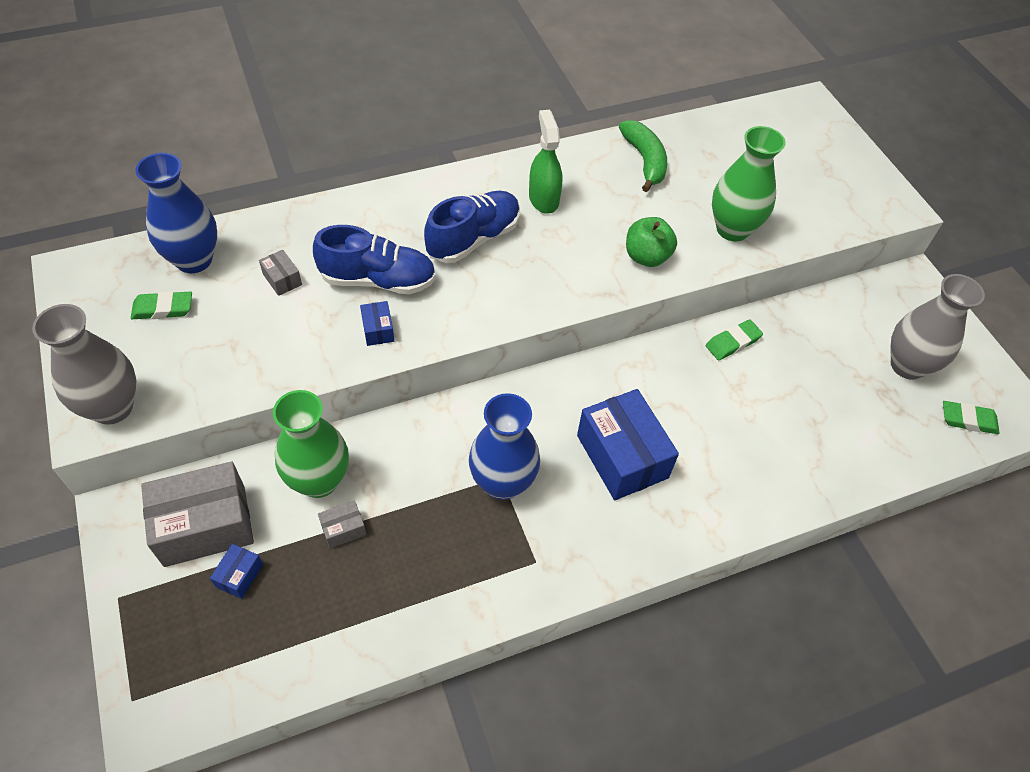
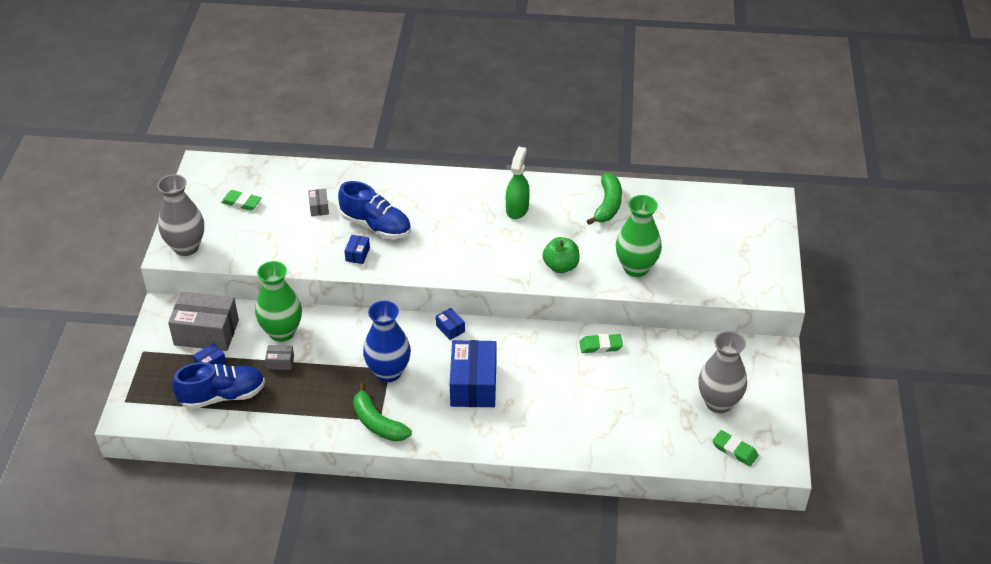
camera: 30 degrees right, 10 degrees down
blue vase [135,153,217,273] -> none
blue shoe [424,191,520,263] -> blue shoe moved to [172,362,265,409]
none -> green banana [353,383,412,442]
none -> blue box [436,308,465,340]

